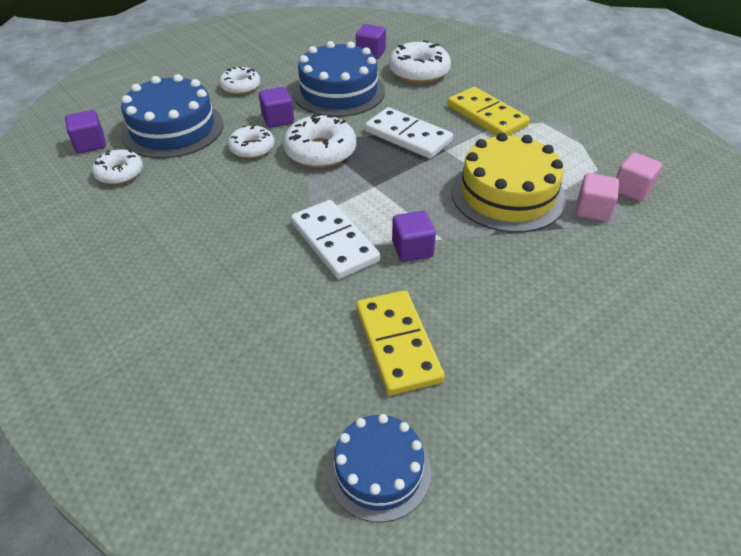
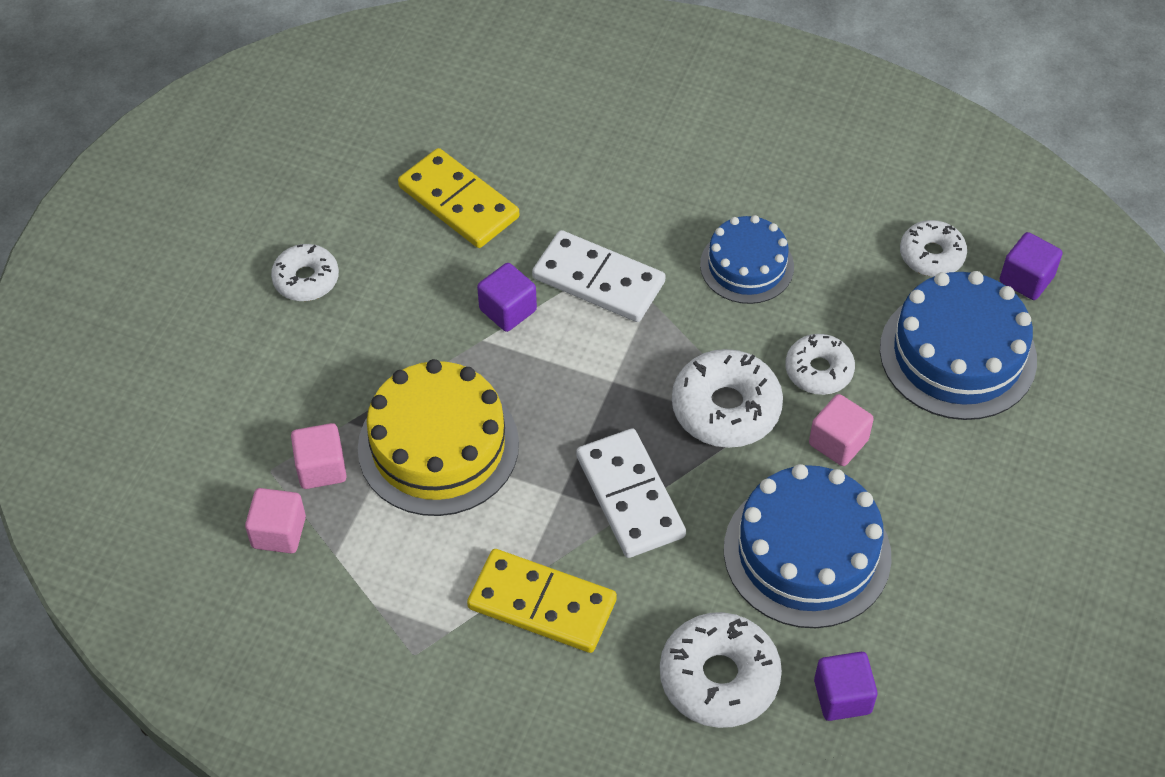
camera: 150 degrees right, 10 degrees up
white donut [219,67,260,95] -> white donut moved to [271,244,339,301]
purple cube [259,87,294,128] -> pink cube [809,394,874,466]
blue cake [327,414,431,522] -> blue cake moved to [700,215,794,304]
white domino [365,107,453,159] -> white domino turned 60 degrees clockwise [576,428,686,558]

